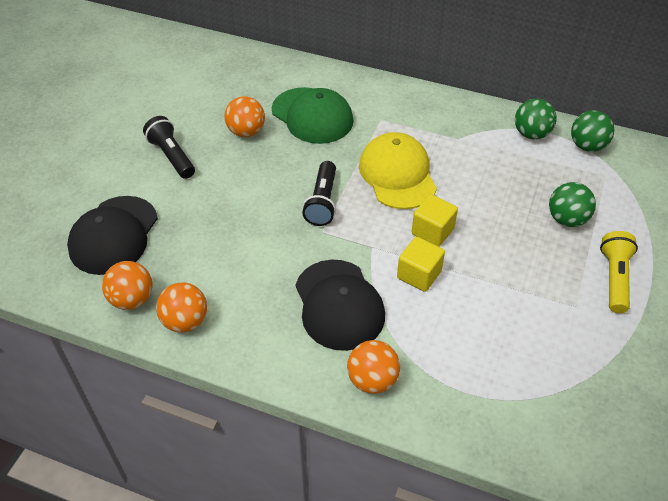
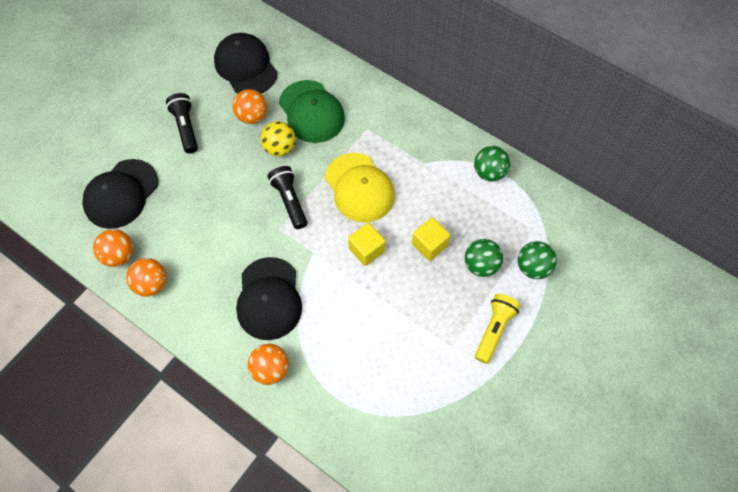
camera: 15 degrees right, 15 degrees up
black flashlight [302,161,336,226] -> black flashlight turned 135 degrees clockwise [268,166,307,229]
yellow cap [359,132,437,209] -> yellow cap turned 150 degrees clockwise [325,153,395,223]
yellow cube [397,237,445,292] -> yellow cube moved to [412,217,450,261]
green ball [571,110,614,152] -> green ball moved to [518,241,557,279]
none -> black cap [214,33,278,93]
none -> yellow ball [260,121,296,157]

